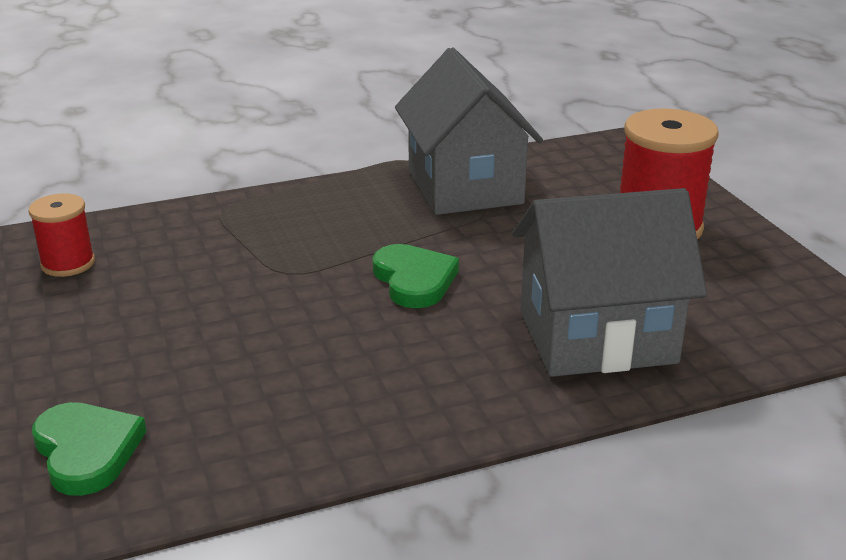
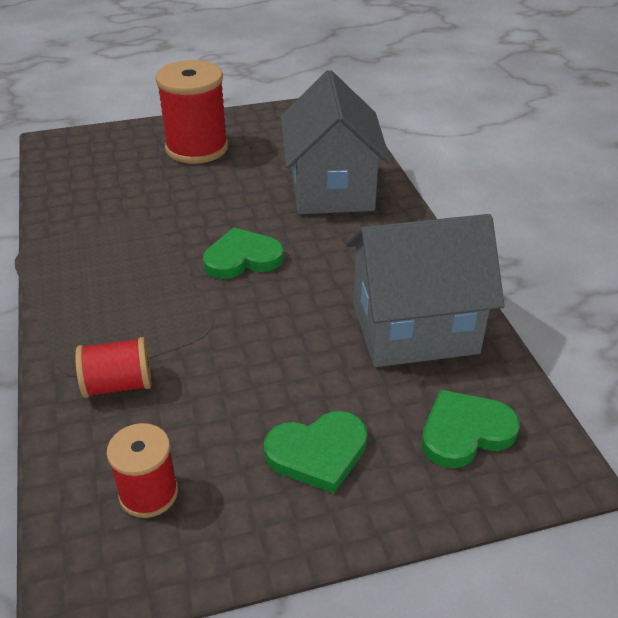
camera: 85 degrees left, 10 degrees up
grey house [395,48,543,215] -> grey house moved to [346,214,505,367]
none -> red spool [75,337,151,398]
none -> green heart [264,411,367,494]

